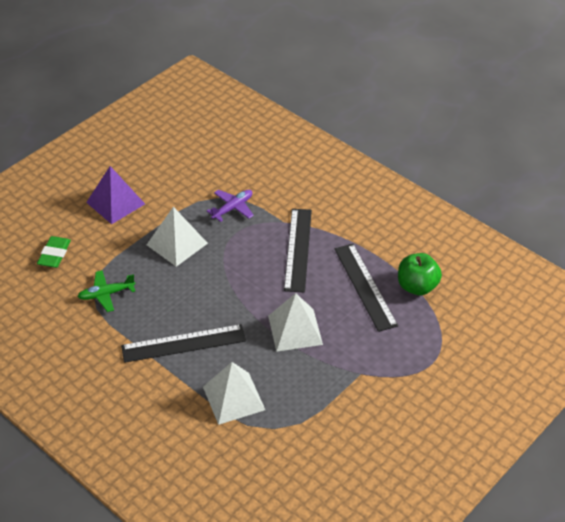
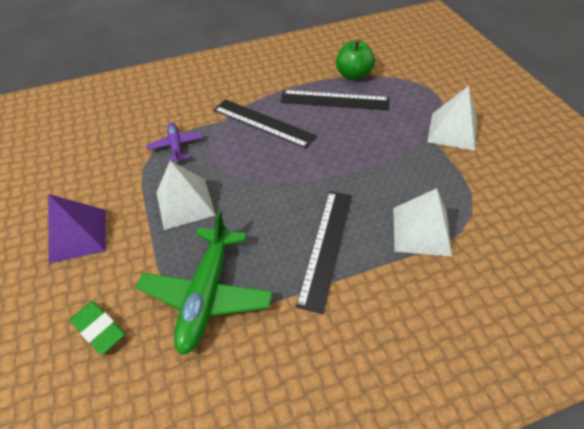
camera: 60 degrees left, 5 degrees up
green plane [77,270,135,312] -> green plane [136,210,273,355], size x1.84
white pyramid [268,293,323,352] -> white pyramid moved to [427,86,477,151]

